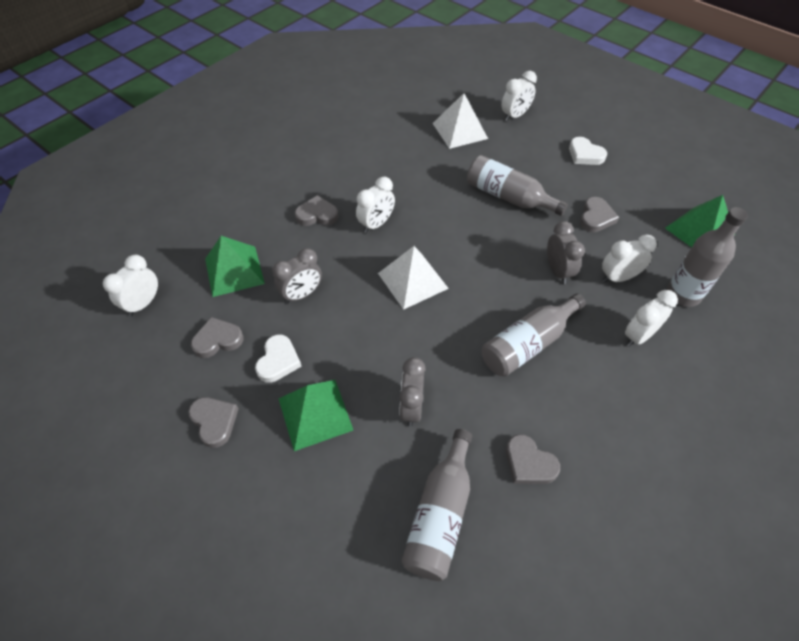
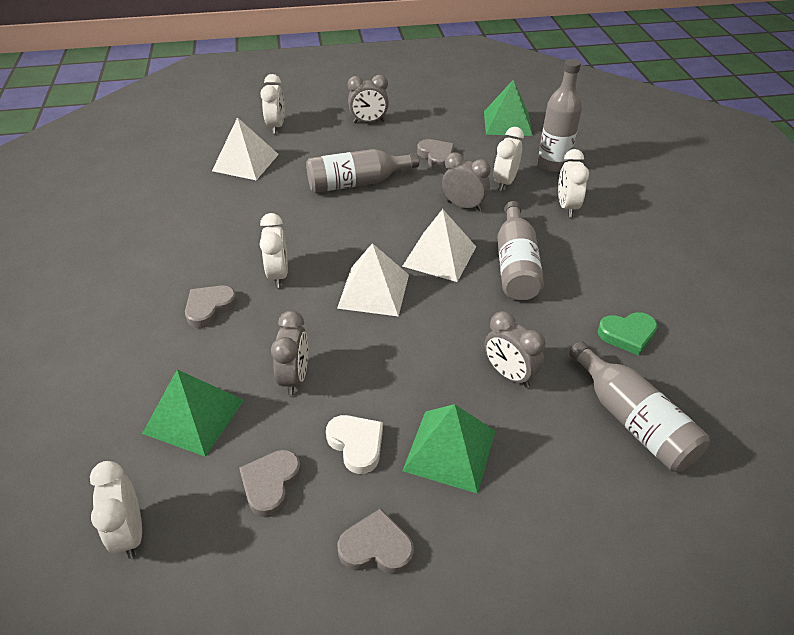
camera: 50 degrees left, 10 degrees down
grey heart [506,434,560,484] -> green heart [598,312,658,356]
white heart [569,137,607,165] -> grey clock [348,75,389,123]
none -> white pyramid [402,209,476,282]

